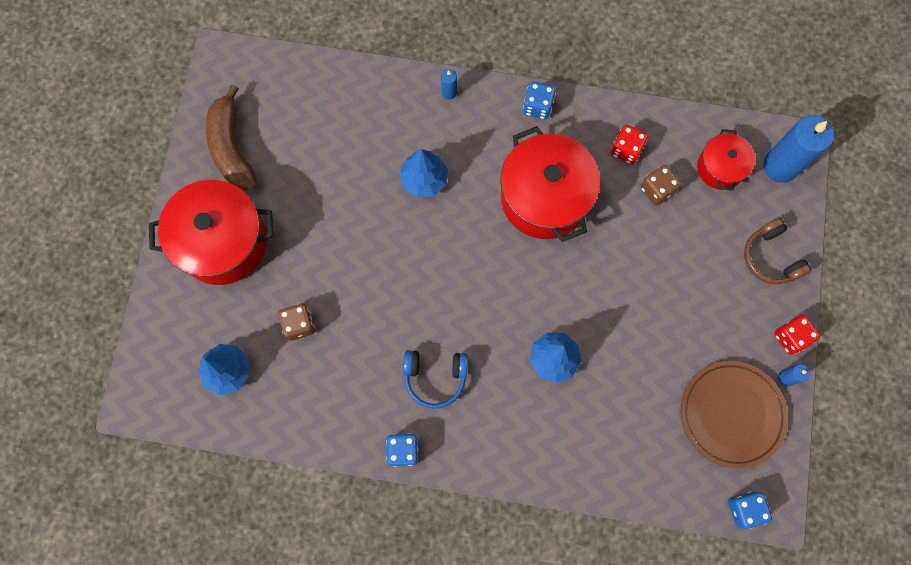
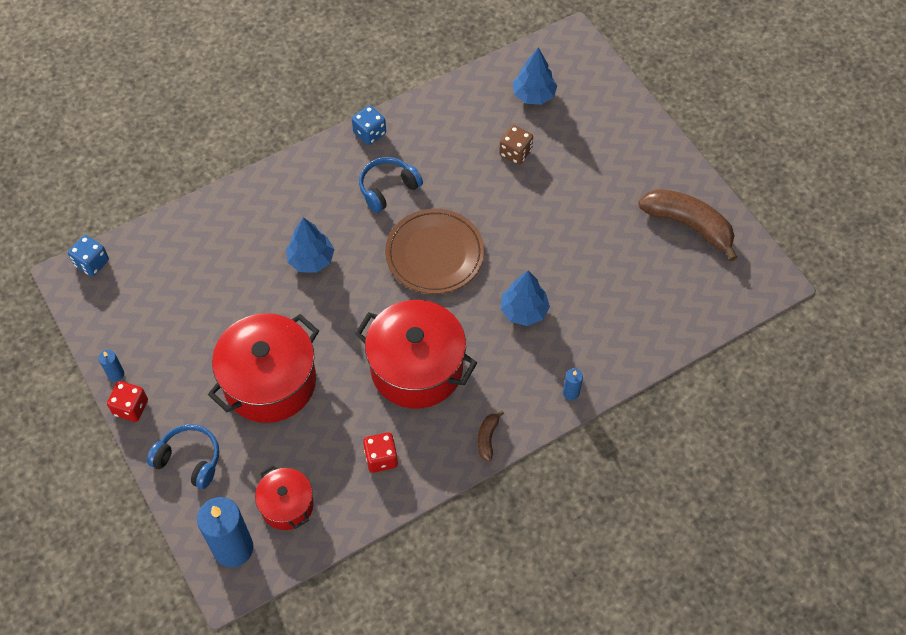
camera: 140 degrees right, 15 degrees down
red pot [149,180,274,285] -> red pot moved to [208,313,319,423]
blue dice [523,81,556,119] -> brown banana [478,410,504,461]
brown dice [640,165,681,206] -> none
brown plate [681,361,788,469] -> brown plate moved to [385,209,484,294]
brown headphones [744,218,812,284] -> blue headphones [147,424,219,489]

